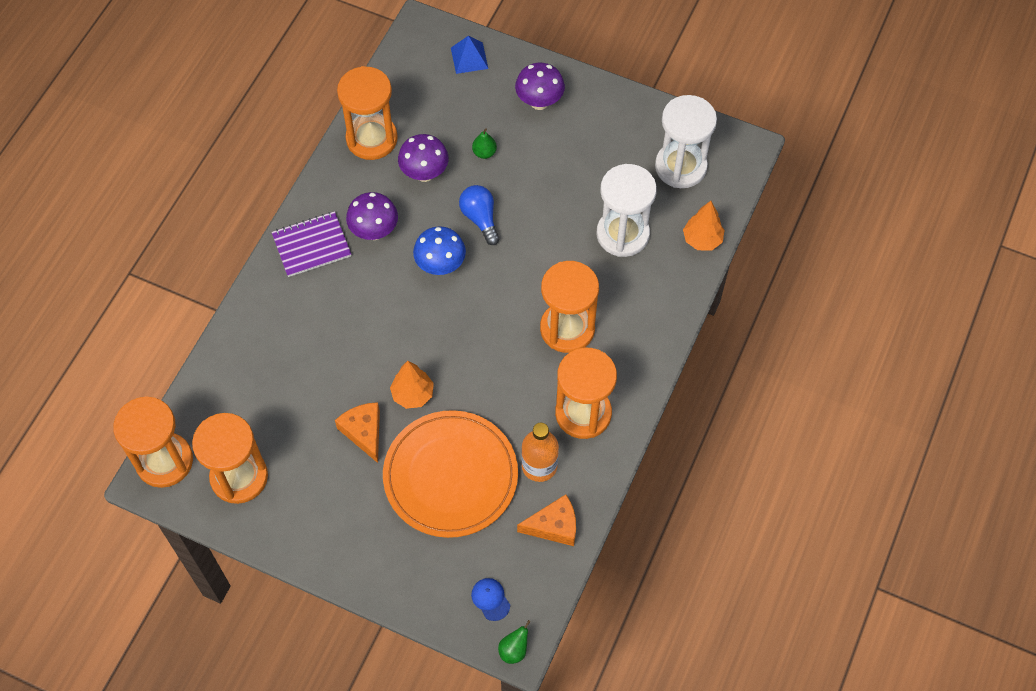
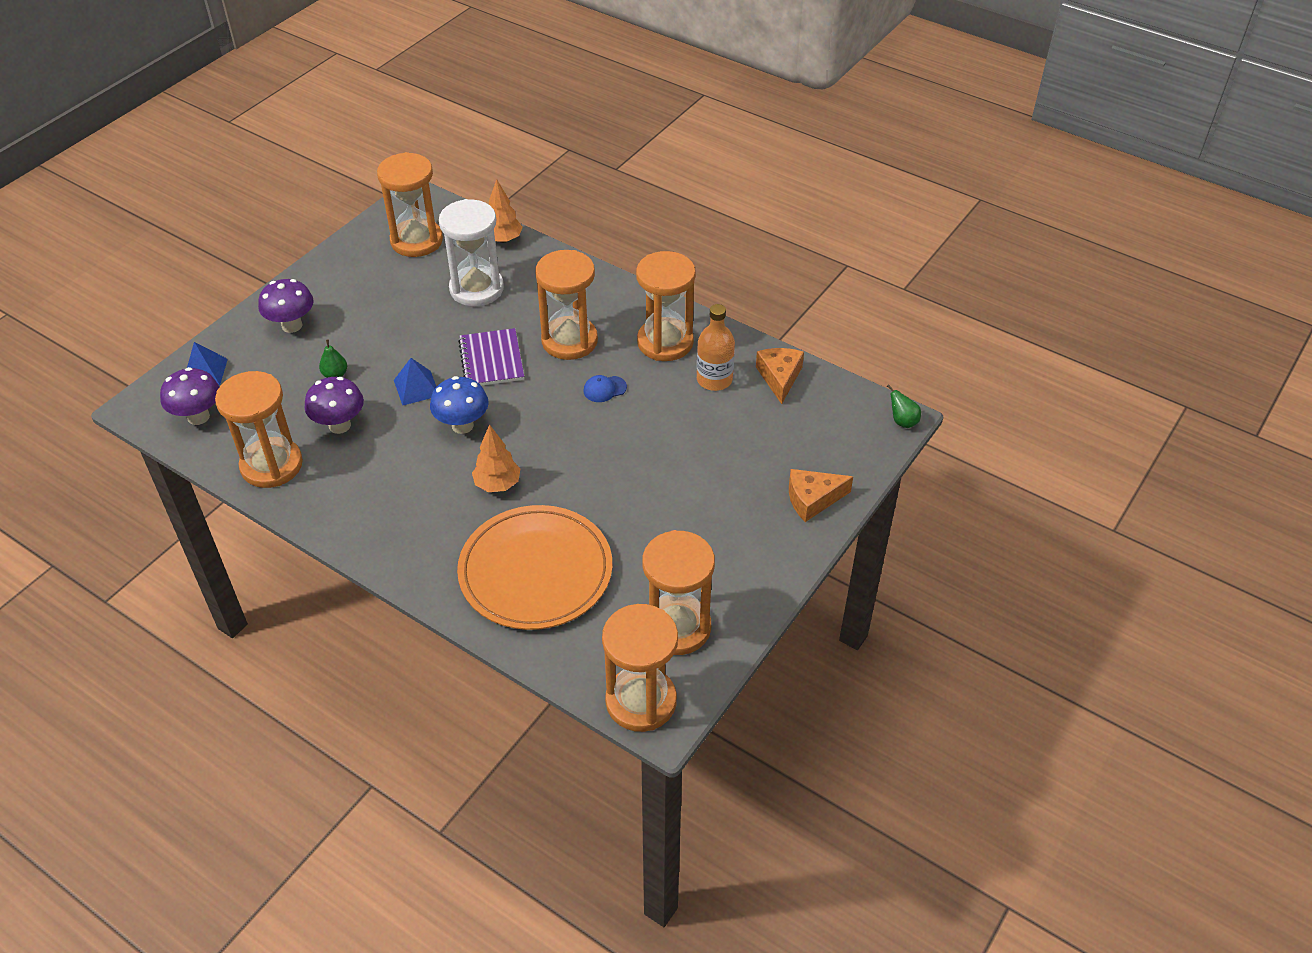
camera: 80 degrees left, 15 degrees down
purple notebook [272,211,351,277] -> purple notebook moved to [458,328,524,386]
orange cheese [335,402,380,463] -> orange cheese moved to [789,469,853,522]
purple mushroom [346,192,398,240] -> purple mushroom moved to [160,367,219,425]
orange plate [383,410,518,538] -> orange plate moved to [457,505,612,630]
orange tree [390,361,434,409] -> orange tree moved to [472,424,520,492]
blue light bulb [459,185,500,245] -> blue pyramid [394,358,437,405]
blue cap [471,578,510,621] -> blue cap moved to [583,375,627,402]
white hourglass [655,95,717,188] -> orange hourglass [377,152,443,257]

